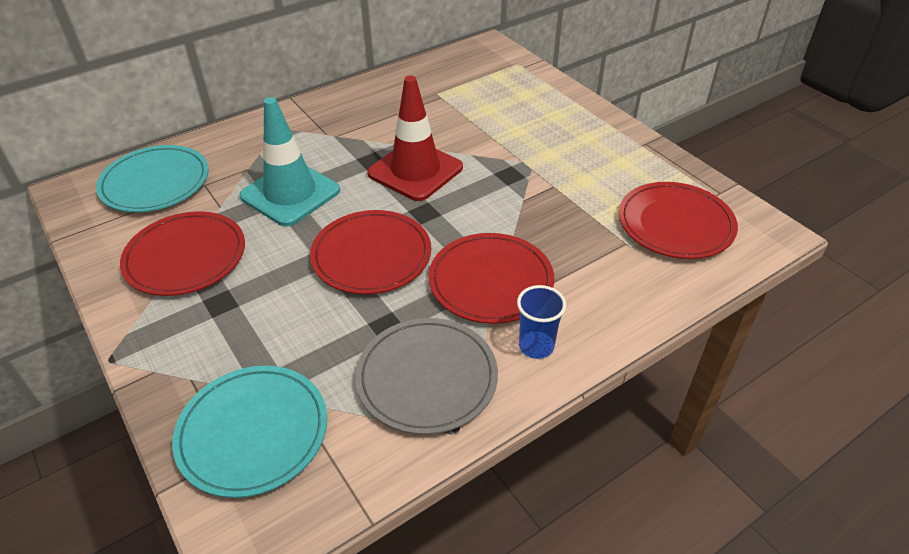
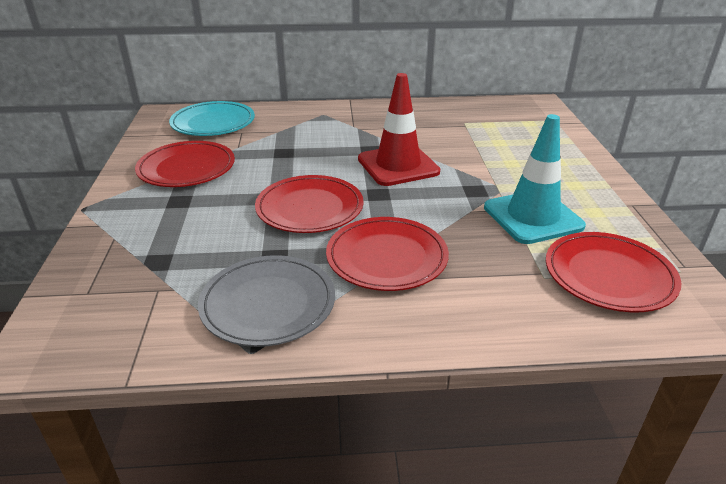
camera: 30 degrees right, 10 degrees down
turquoise plate [172,366,327,498] -> none
turquoise traffic cone [239,97,340,226] -> turquoise traffic cone moved to [484,114,586,244]
blue cup [517,285,566,359] -> none

